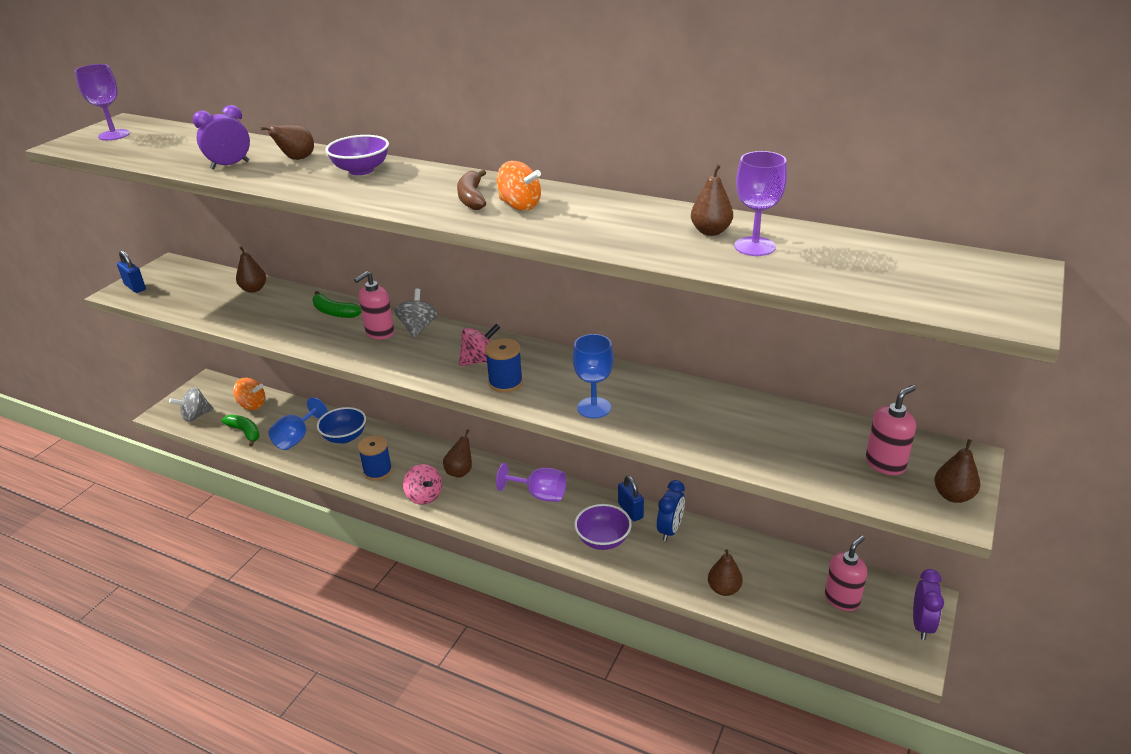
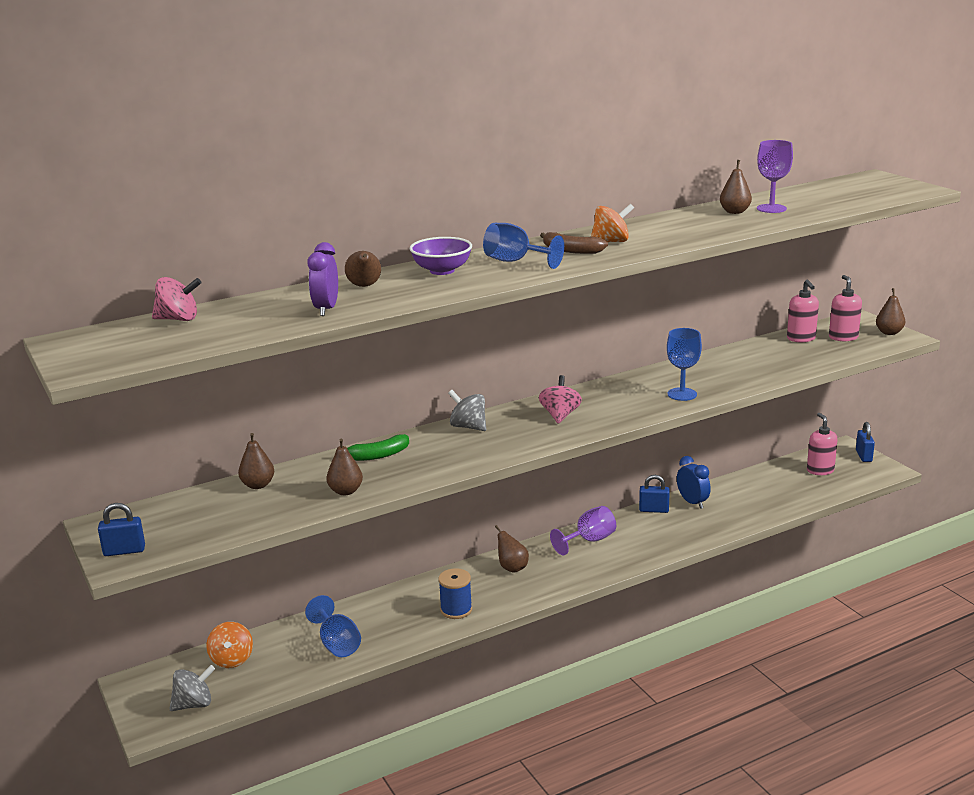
camera: 55 degrees left, 10 degrees down
purple goblet [75,64,130,141] -> none
grey spinning top [169,387,213,422] -> grey spinning top turned 120 degrees counterclockwise [169,665,215,711]
green banana [221,415,260,447] -> none
orange spinning top [233,378,265,410] -> orange spinning top turned 120 degrees clockwise [206,622,253,668]
blue bowl [317,407,366,444] -> none
pink soap dispenser [354,271,394,339] -> pink soap dispenser moved to [787,280,819,342]
pink spinning top [403,464,442,505] -> pink spinning top moved to [152,277,202,321]
blue spool [485,338,523,392] -> none
purple bowl [574,504,632,550] -> none
brown pear [708,549,743,596] -> brown pear moved to [327,439,363,495]
purple clock [913,569,944,640] -> blue padlock [856,422,875,462]
none -> blue goblet [483,223,564,269]

